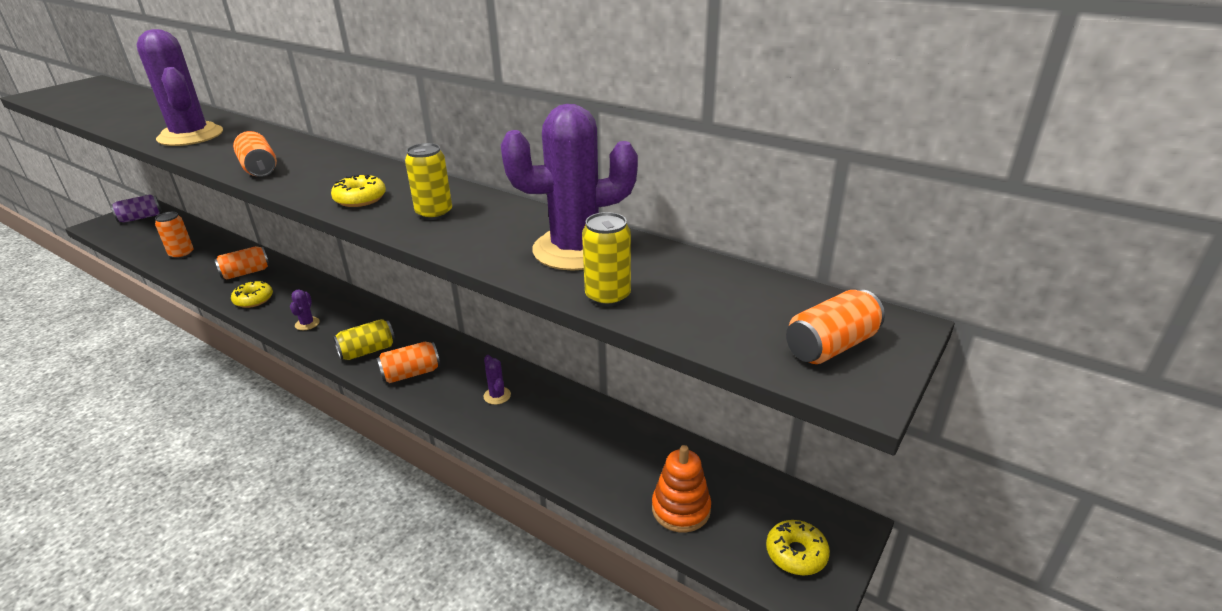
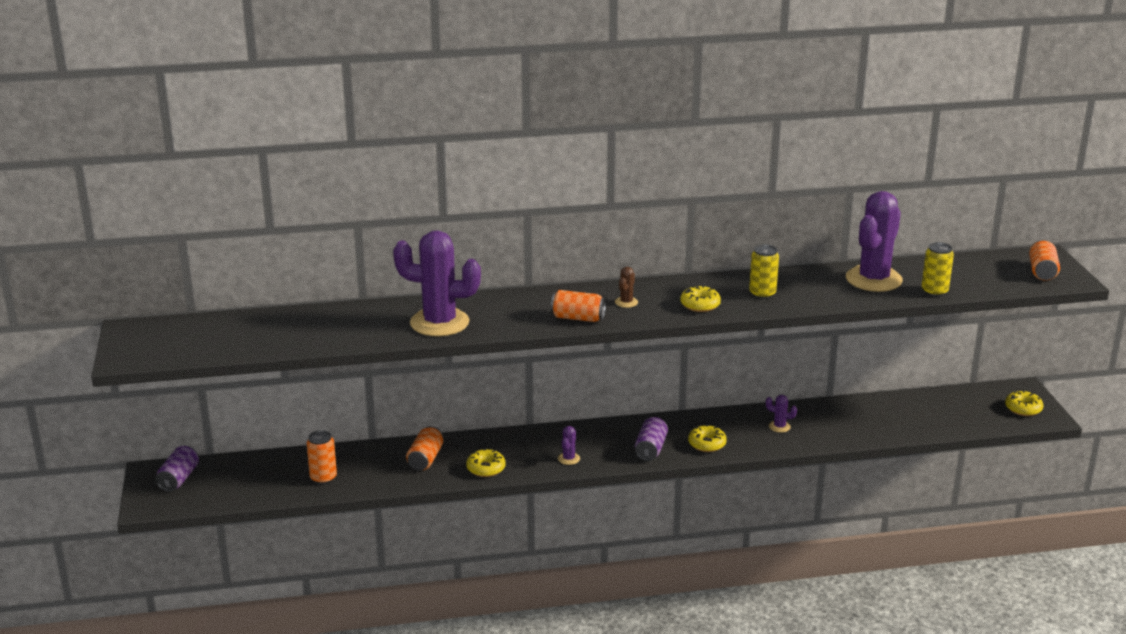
camera: 45 degrees left, 5 degrees down
purple cactus [290,290,320,330] -> purple cactus turned 60 degrees clockwise [558,426,580,465]
yellow can [333,319,395,360] -> purple can [635,417,668,461]
orange can [377,342,440,383] -> yellow donut [688,425,727,452]
orange stacking toy [652,445,711,532] -> none
none -> brown cactus [615,267,638,308]

